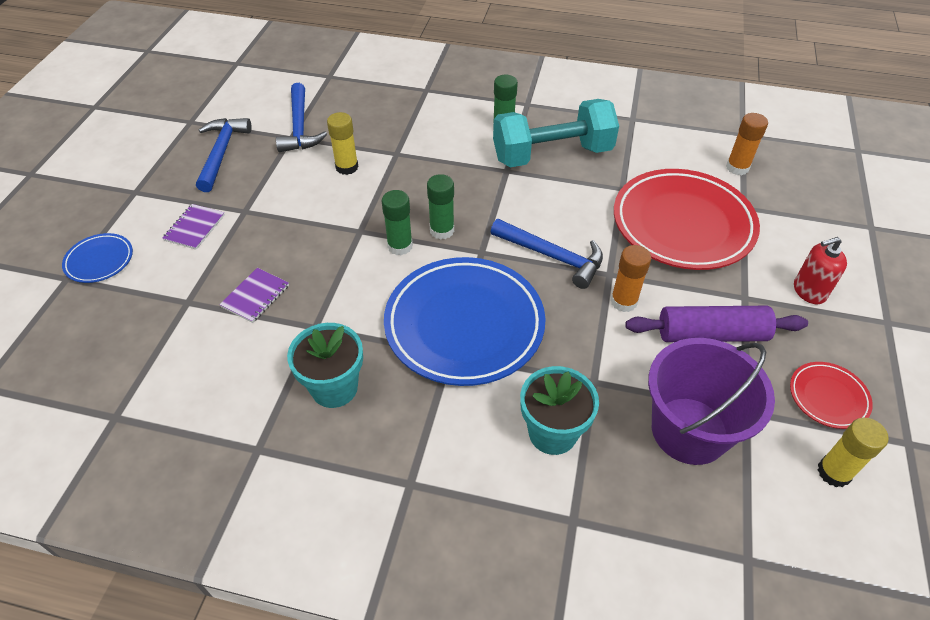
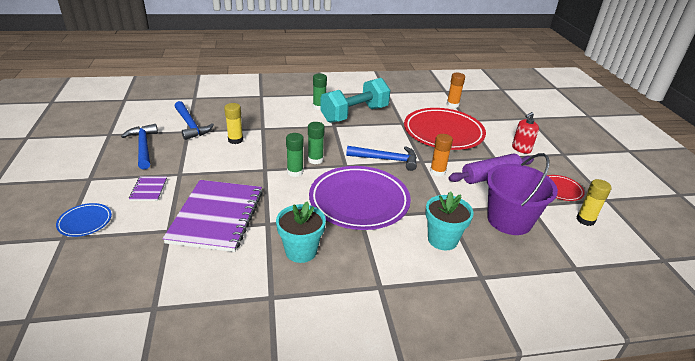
camera: 25 degrees left, 15 degrees down
purple notebook [219,268,289,323] -> purple notebook [163,180,263,252], size x2.37
blue plate [384,257,546,386] -> purple plate [309,166,411,230]

